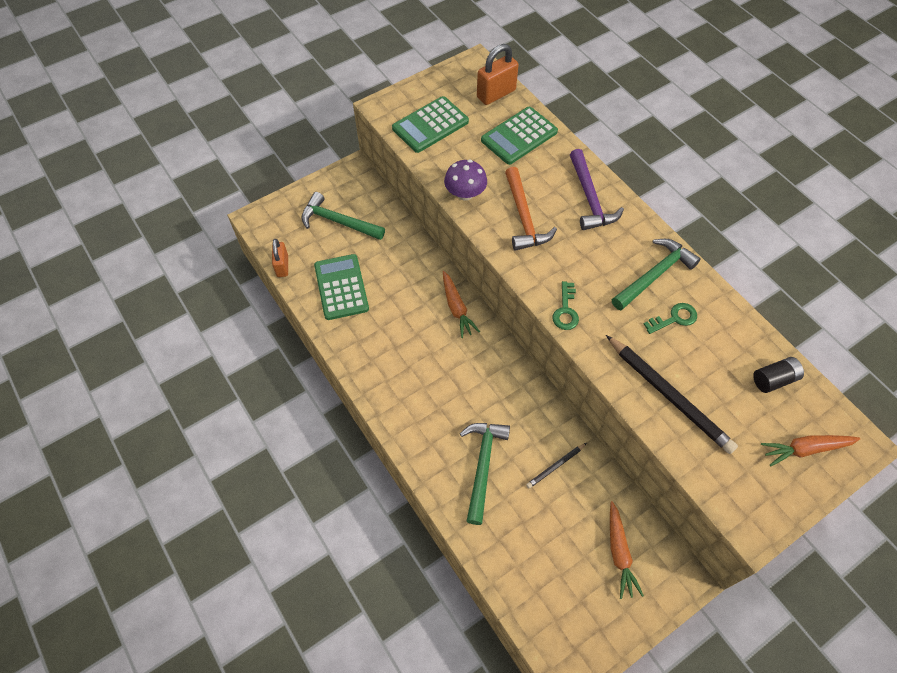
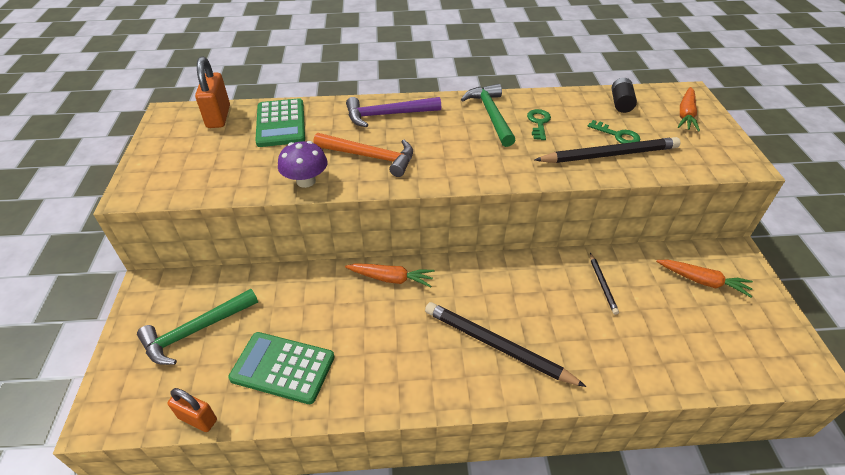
camera: 60 degrees left, 15 degrees down
green calculator [392,96,469,153] -> none
green hammer [460,423,510,525] -> none
green key [553,281,579,330] -> green key moved to [588,120,640,144]
purple hammer [570,149,624,230] -> purple hammer turned 150 degrees clockwise [346,97,441,127]
none -> black pencil [425,302,586,387]

